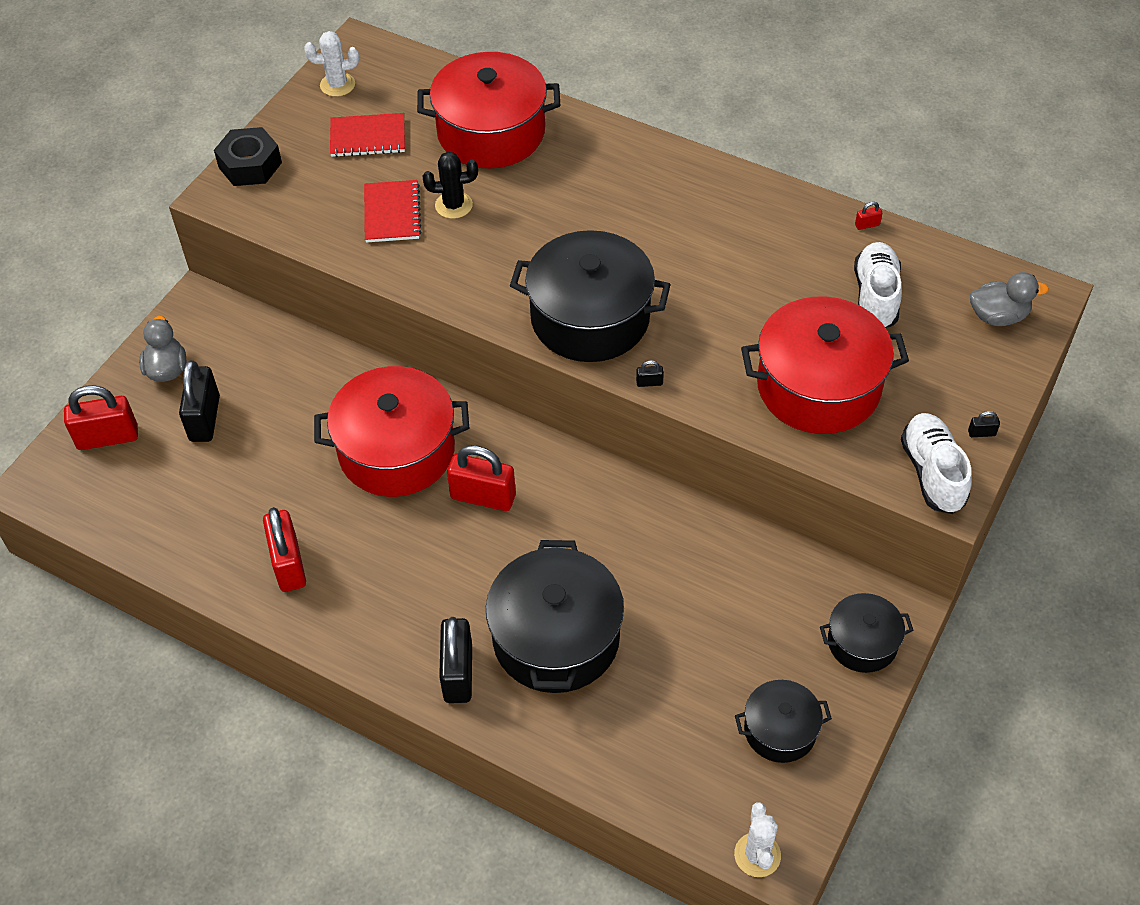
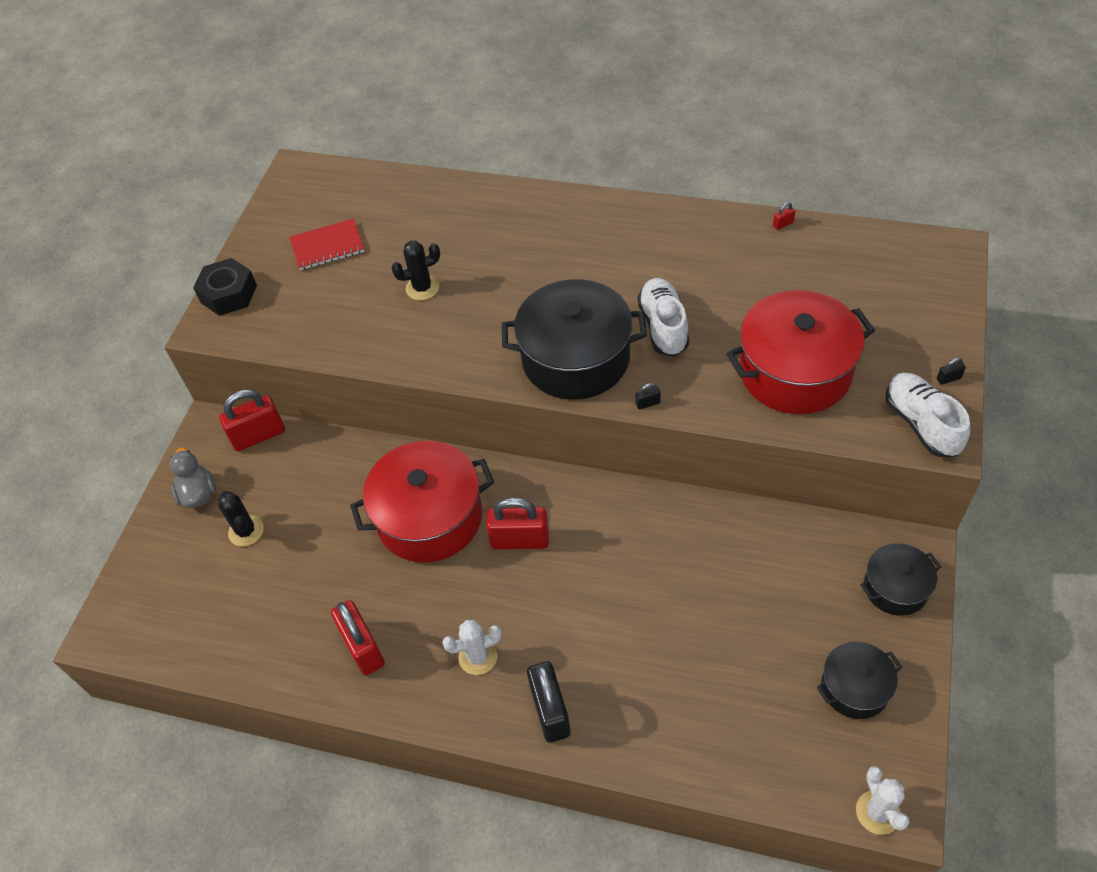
camera: 10 degrees left, 0 degrees up
red padlock [64,385,138,450] -> red padlock moved to [219,390,285,451]
black padlock [179,360,220,442] -> black cactus [218,491,264,546]
white cactus [304,31,359,97] -> white cactus moved to [442,620,502,675]
red notebook [364,180,421,242] -> none
red pot [417,52,560,168] -> none
black pot [486,540,624,693] -> none
white shoe [854,242,902,328] -> white shoe moved to [638,278,689,356]
grey duck [970,272,1049,326] -> none

